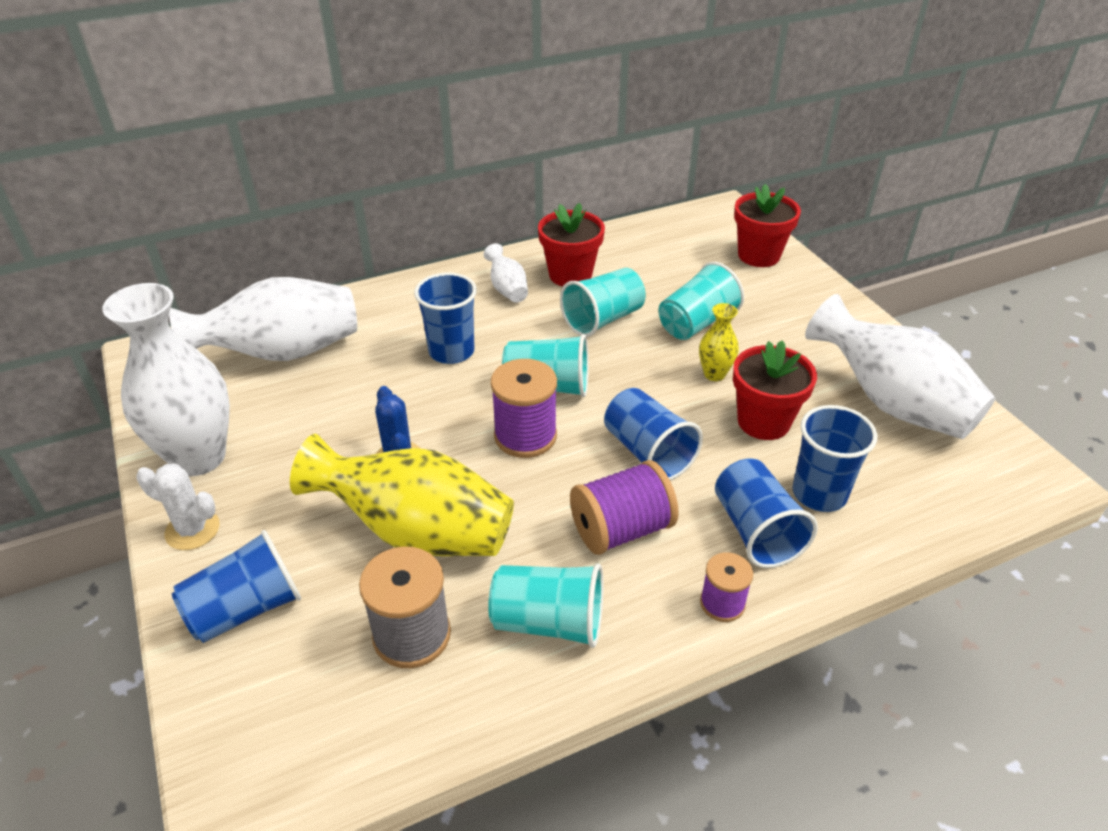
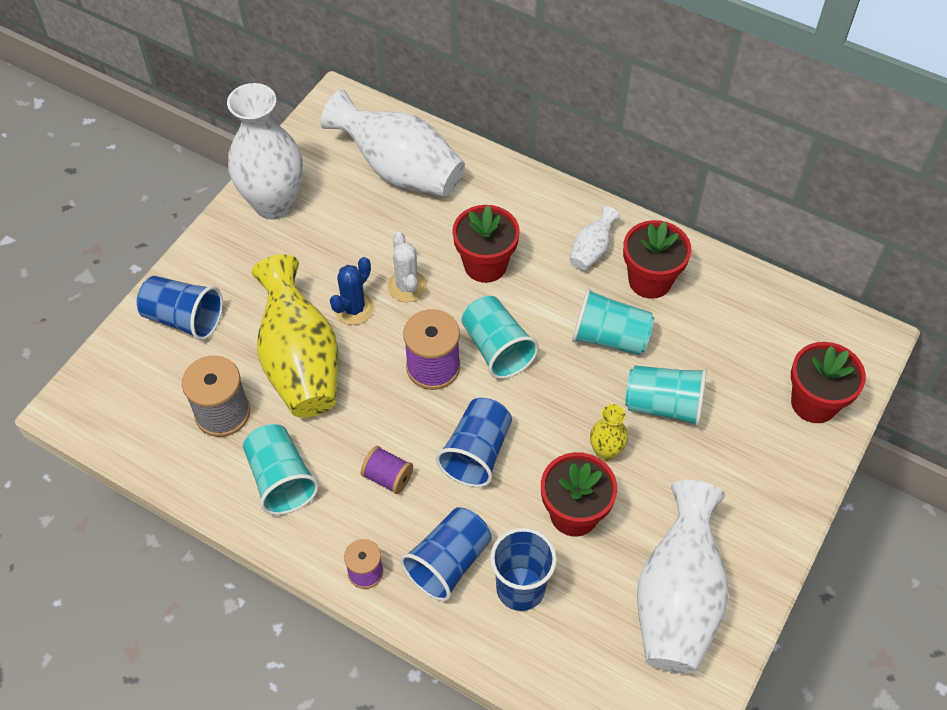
camera: 55 degrees right, 15 degrees up
white cactus [136,464,220,550] -> white cactus moved to [388,232,427,302]
blue cup [414,273,477,364] -> red flower pot [452,205,520,283]
purple spool [570,460,679,555] -> purple spool [361,446,413,494], size x0.60

